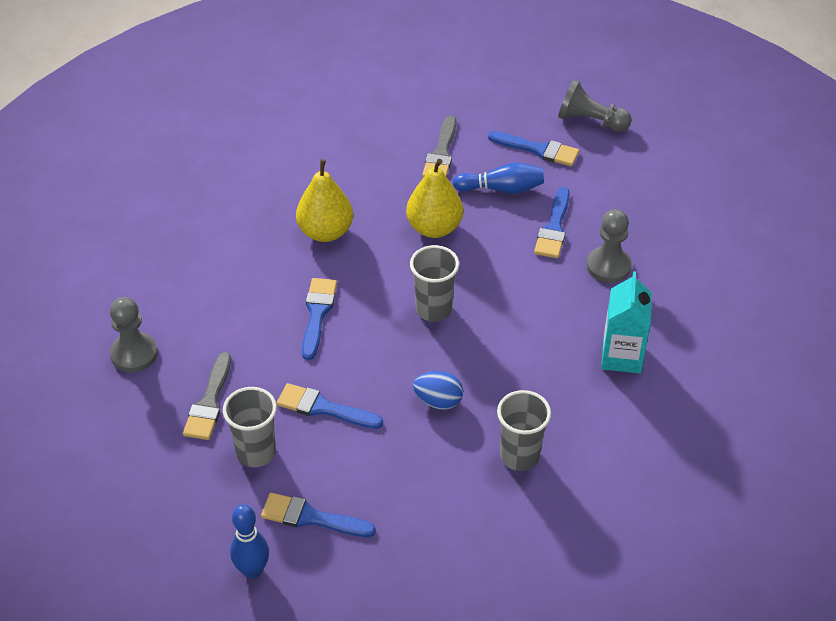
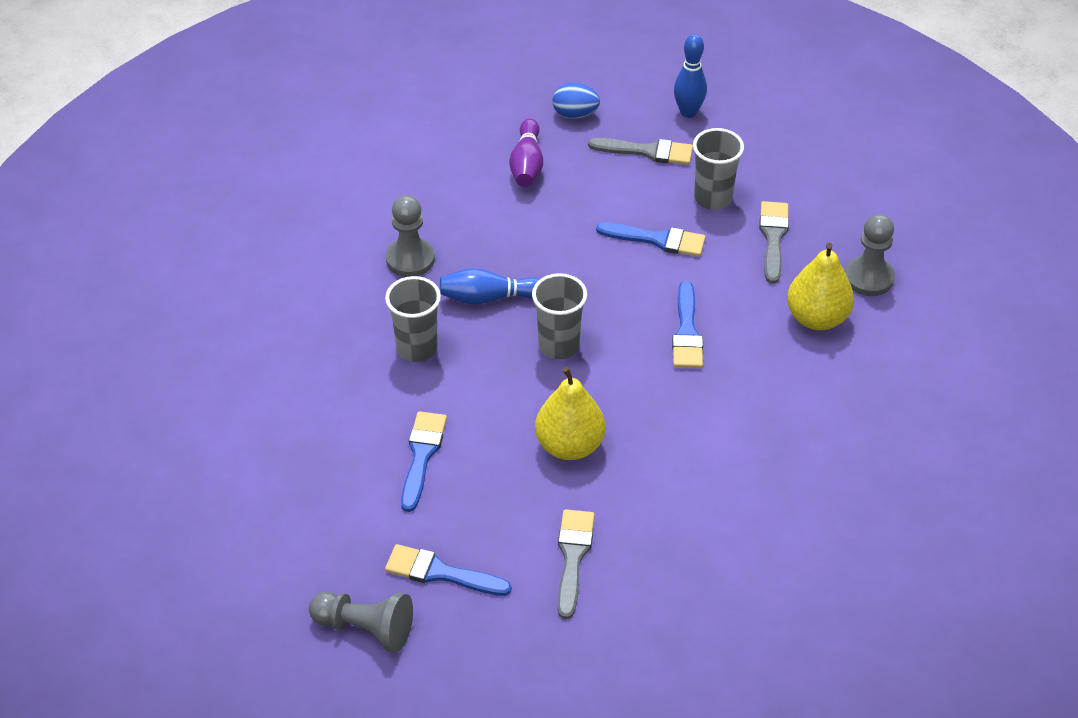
camera: 175 degrees right, 0 degrees up
blue brush [261,493,376,537] -> grey brush [588,138,693,165]
yellow pear [296,159,353,242] -> yellow pear moved to [787,243,854,330]
blue egg [413,371,463,410] -> blue egg moved to [553,83,600,119]
blue bowling pin [453,163,544,193] -> blue bowling pin moved to [440,268,540,305]
grey cup [497,390,551,471] -> grey cup moved to [385,276,441,362]
grey pawn [587,209,632,283] -> grey pawn moved to [386,195,435,277]
turquoise carton [601,271,652,373] -> none
none -> purple bowling pin [509,118,543,187]

